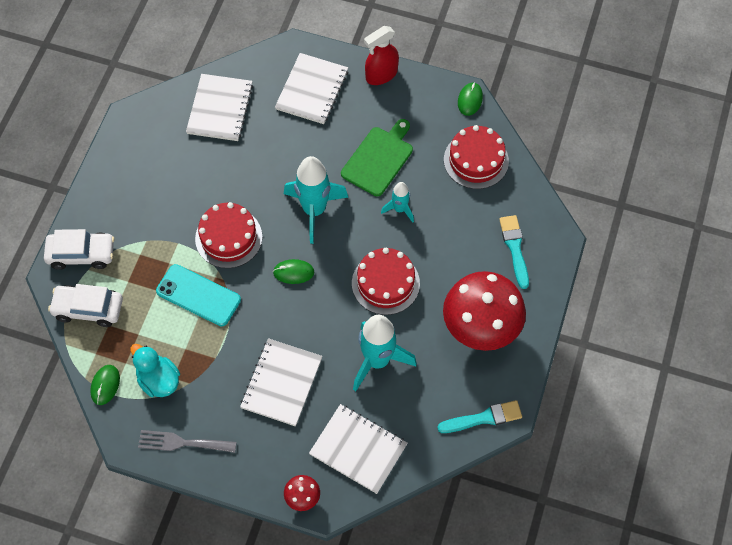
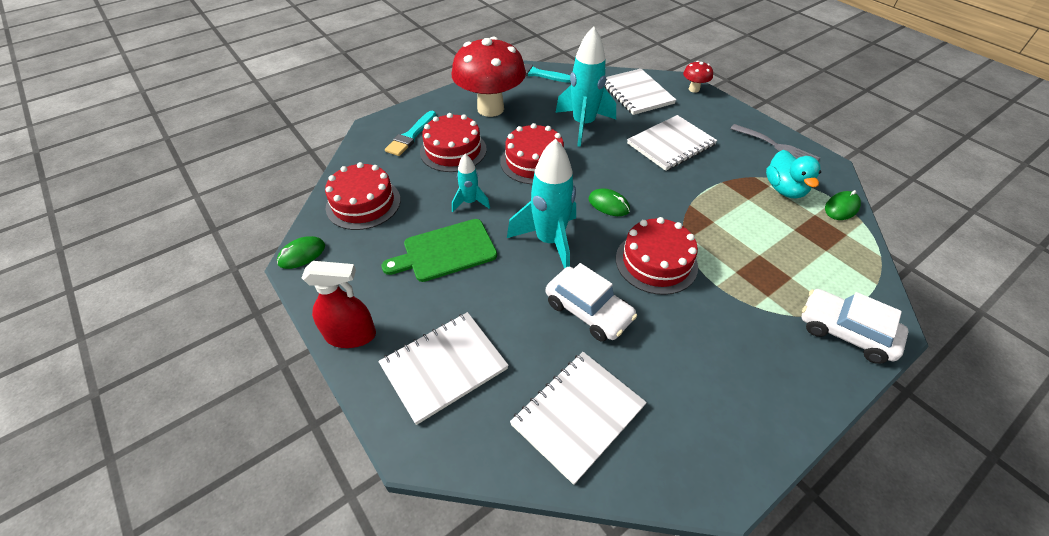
camera: 145 degrees left, 15 degrees down
white car [48,284,123,327] -> white car moved to [546,263,637,342]
turquoise phone [156,264,241,326] -> none
none -> red cake [420,113,487,172]

